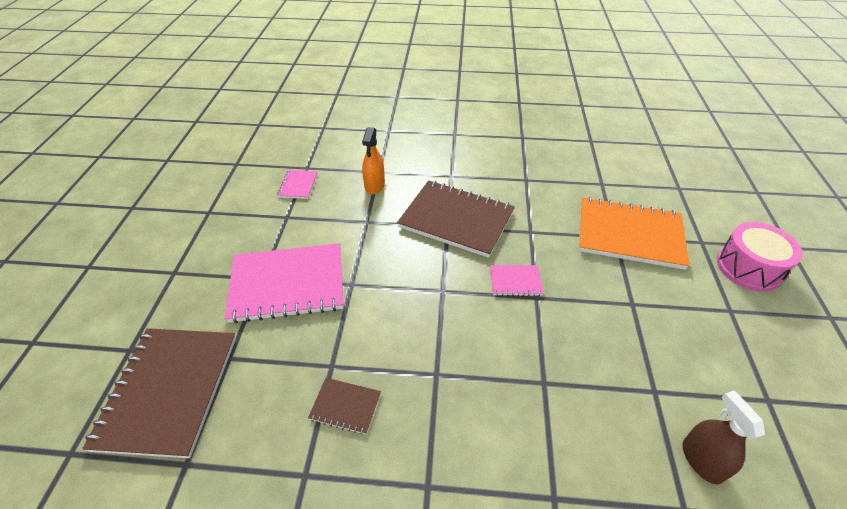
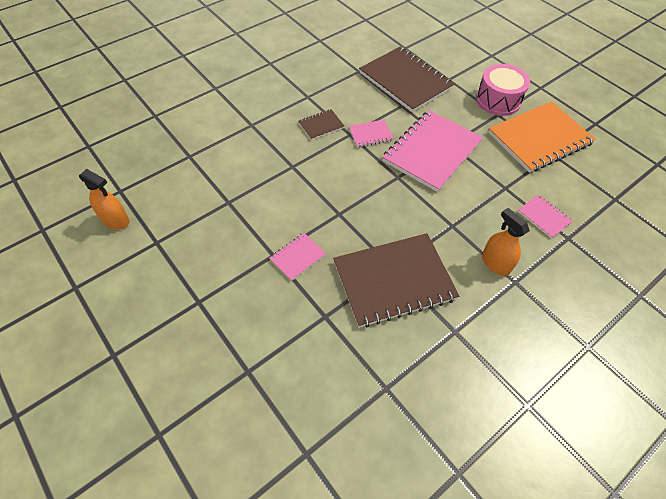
camera: 135 degrees right, 10 degrees up
orange notebook [579,197,690,270] -> orange notebook moved to [488,101,596,173]
brown spray bottle [682,390,765,484] -> orange spray bottle [79,169,129,229]
pink drum [717,222,803,292] -> pink drum moved to [476,64,530,116]
none -> pink notebook [349,120,394,147]

